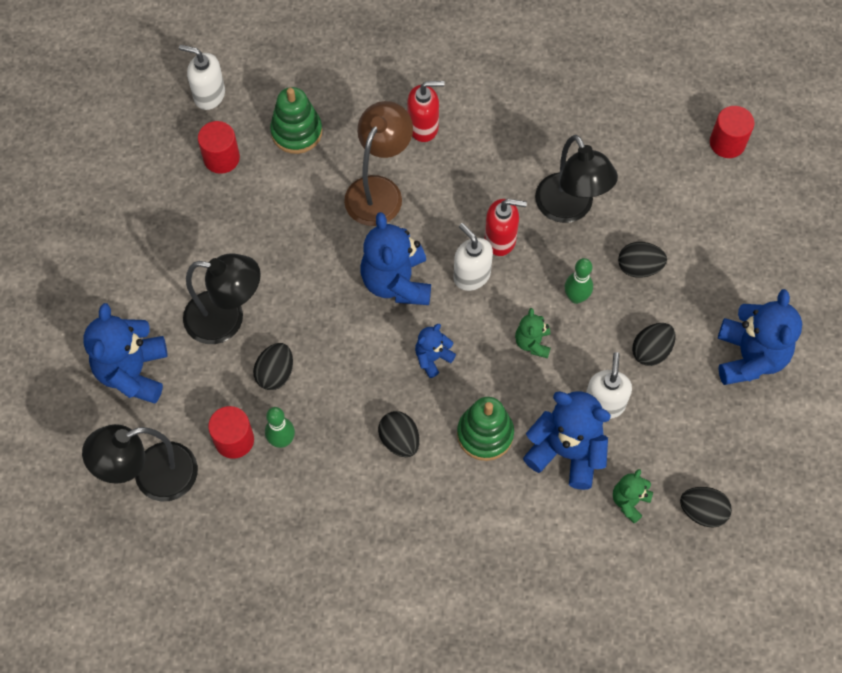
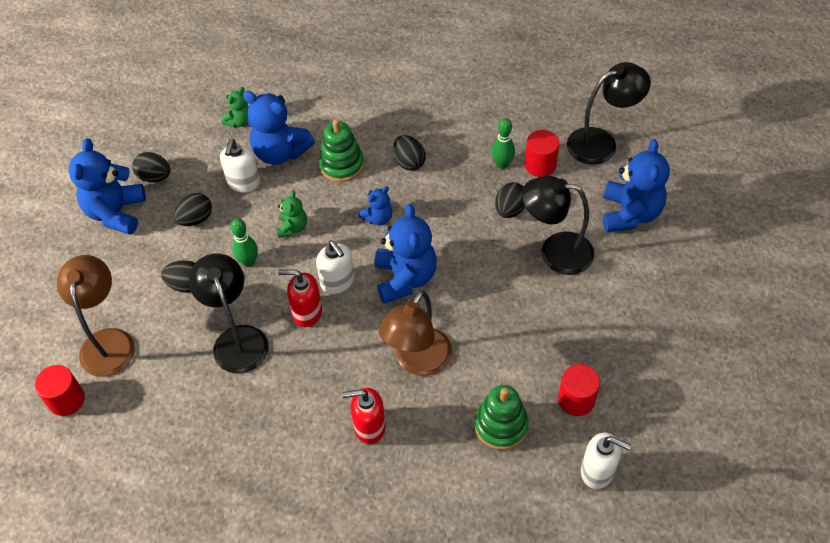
camera: 175 degrees left, 10 degrees down
black egg [680,487,732,528] -> black egg moved to [132,152,170,183]
none -> brown lamp [57,255,135,377]

